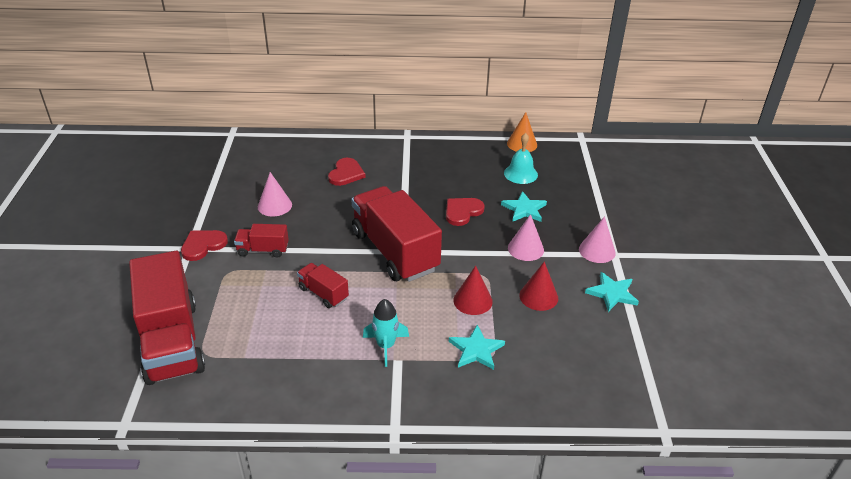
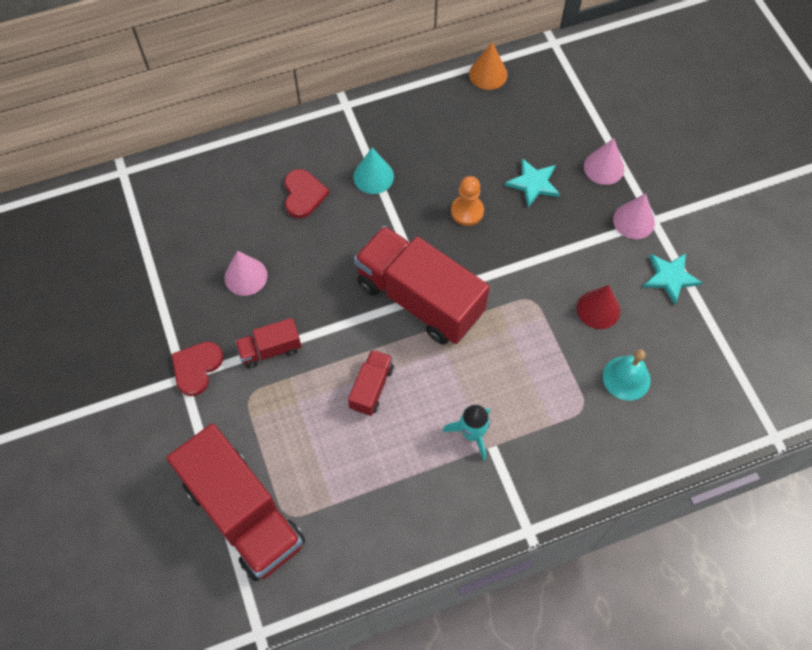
camera: 20 degrees left, 25 degrees up
red truck [297,263,349,308] -> red truck turned 90 degrees clockwise [348,350,394,416]
red heart [446,198,485,226] -> orange pawn [451,176,484,226]
turquoise star [449,325,505,370] -> none
red cone [453,266,493,315] -> none
turquoise bell [504,133,538,184] -> turquoise bell moved to [603,350,651,401]
pink cone [508,214,544,261] -> pink cone moved to [584,138,624,185]
none -> turquoise cone [353,148,394,194]

